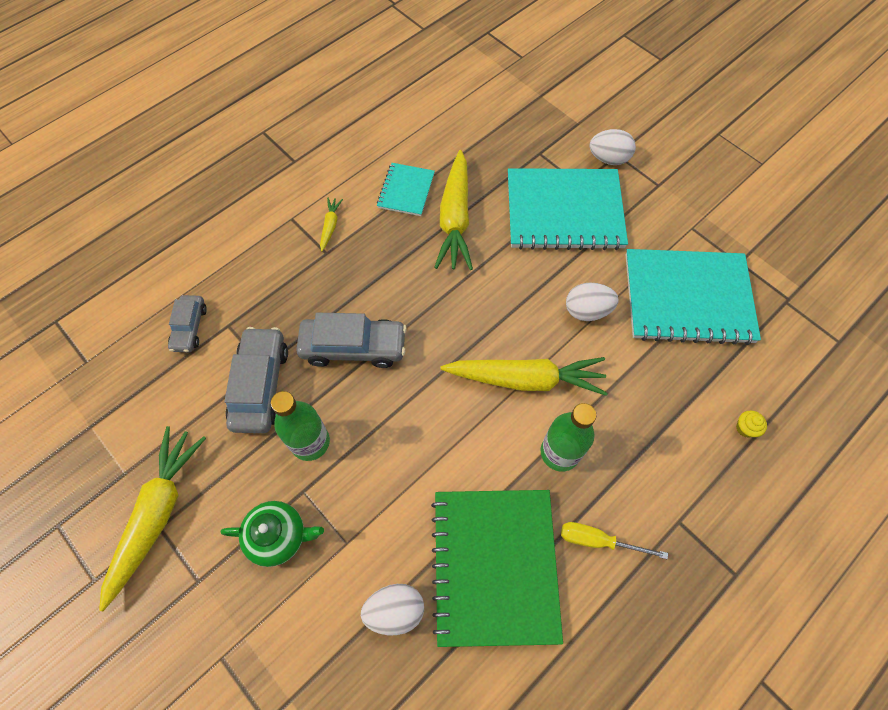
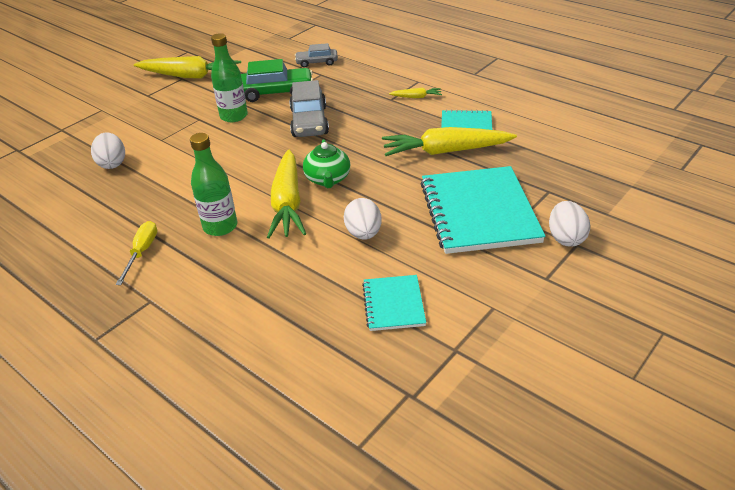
camera: 85 degrees right, 25 degrees down
green teapot [221,501,324,567] -> green teapot moved to [303,139,350,188]
grey car [224,327,288,433] -> green car [241,59,313,102]
green notebook [431,490,563,647] -> none
turquoise notebook [626,249,761,345] -> turquoise notebook [362,275,426,331], size x0.50
yellow cupcake [736,411,767,438] -> none

